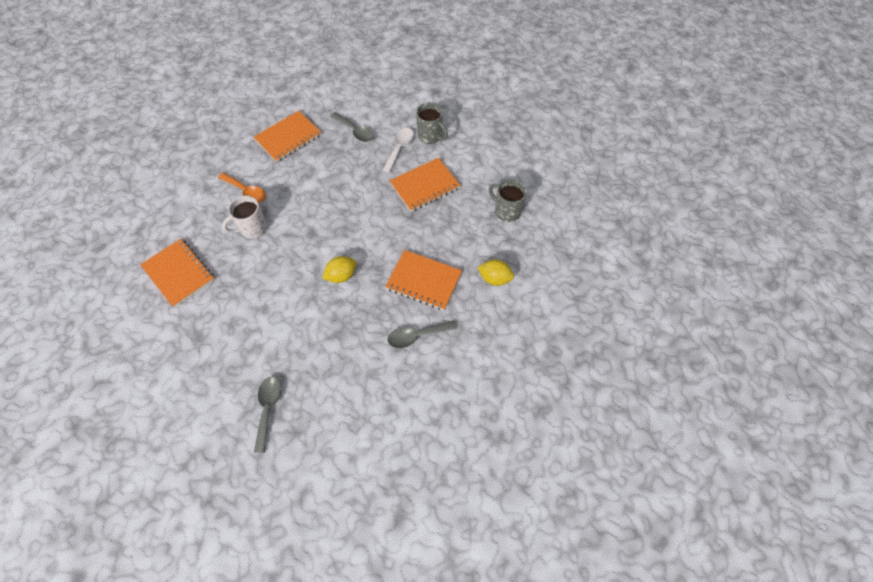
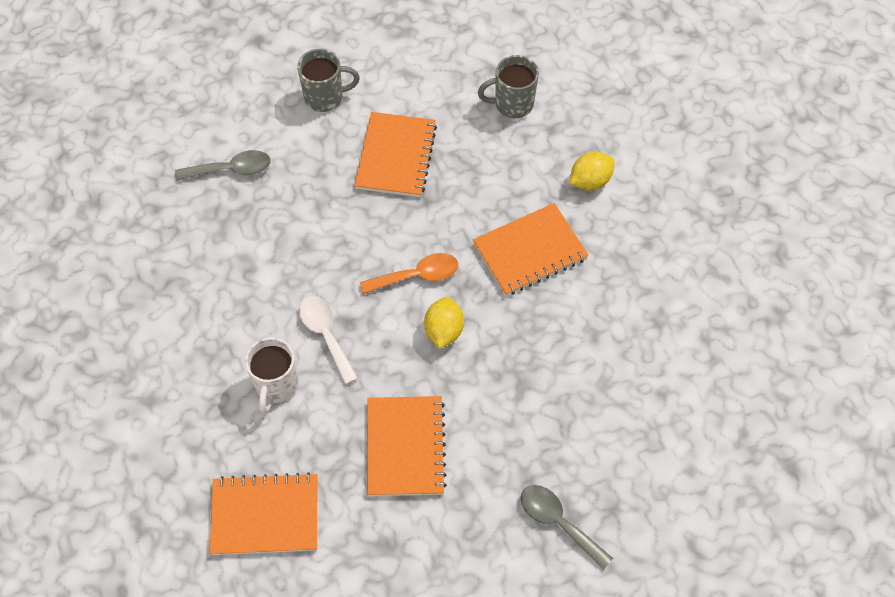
camera: 50 degrees left, 0 degrees up
orange spoon [218,173,266,203] -> orange spoon moved to [360,253,458,294]
orange notebook [254,111,322,162] -> orange notebook moved to [367,396,447,496]
white spoon [382,128,414,173] -> white spoon moved to [299,296,358,385]
grey spoon [388,320,457,348] -> none

